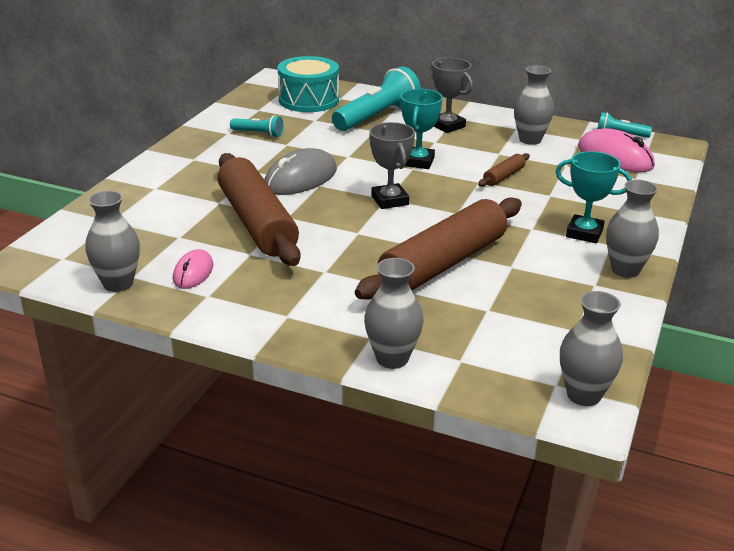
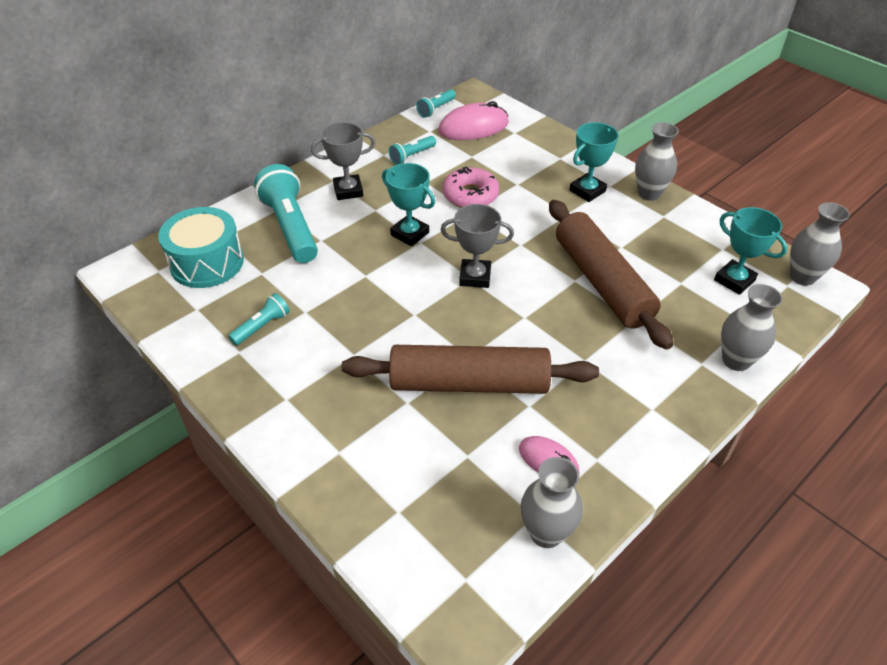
camera: 65 degrees left, 15 degrees up
grey mouse [264,148,337,195] -> none
brown rolling pin [478,153,530,187] -> pink donut [443,166,499,208]
grey vase [514,65,554,145] -> turquoise flashlight [389,136,436,165]
none -> turquoise trophy [714,207,788,295]

